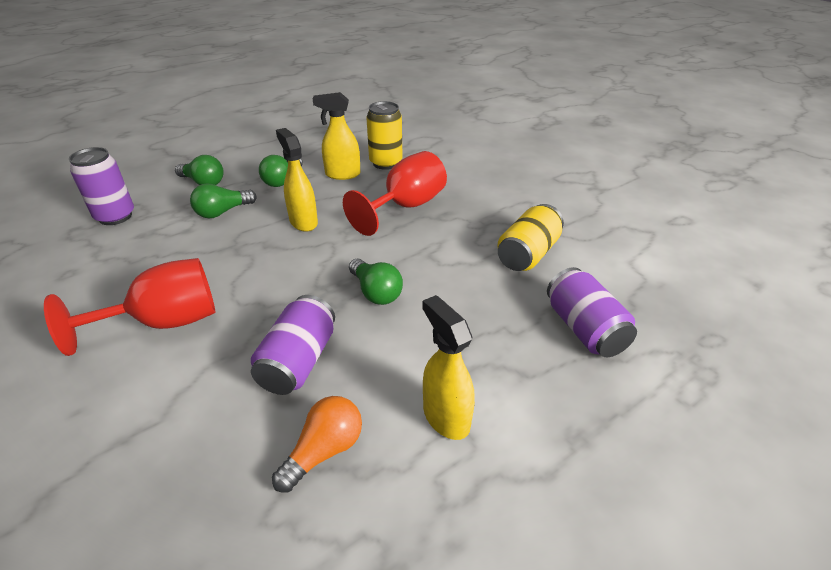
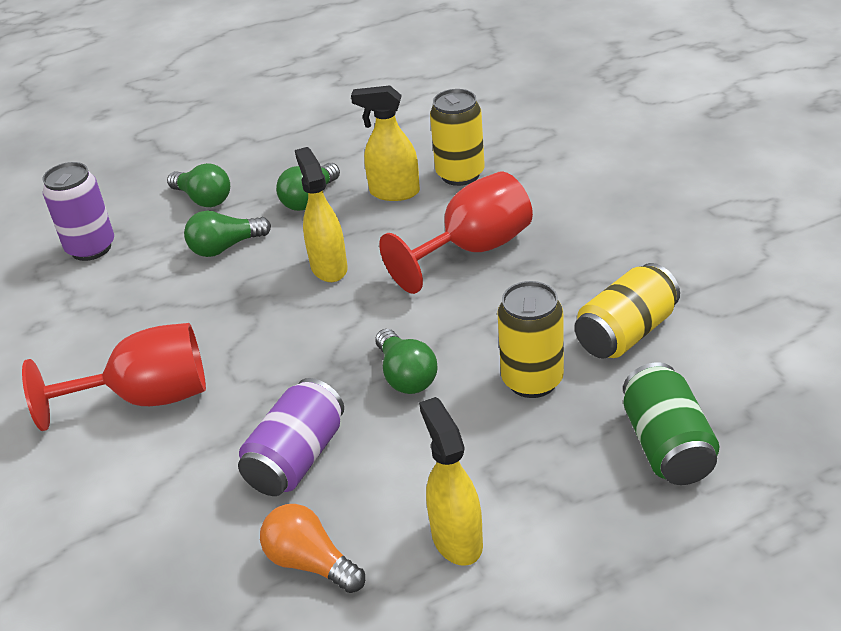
camera: 15 degrees right, 0 degrees up
orange light bulb [272,396,362,492] -> orange light bulb turned 105 degrees counterclockwise [260,504,365,593]
purple can [547,267,637,357] -> green can [623,362,719,485]
none -> yellow can [497,281,564,398]

